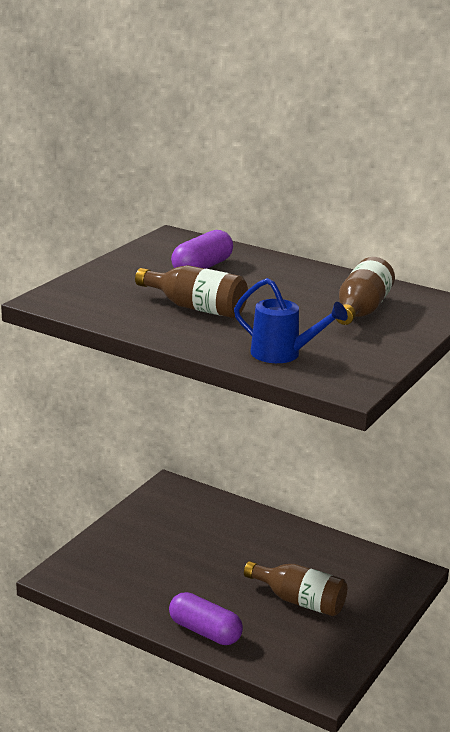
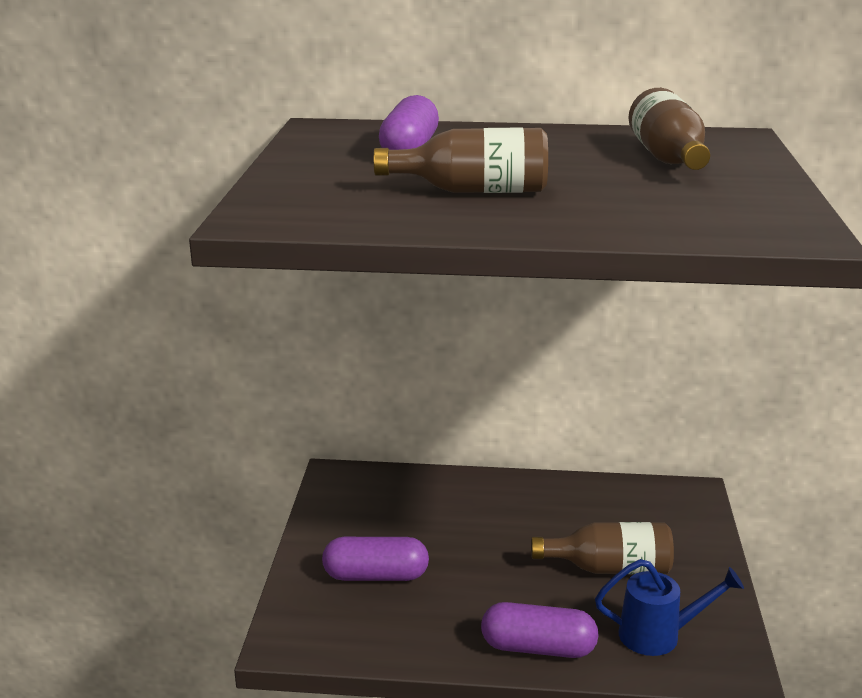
camera: 25 degrees left, 0 degrees up
blue watering can [234,278,348,363] -> blue watering can moved to [595,559,744,656]
none -> purple capsule [322,537,429,581]

